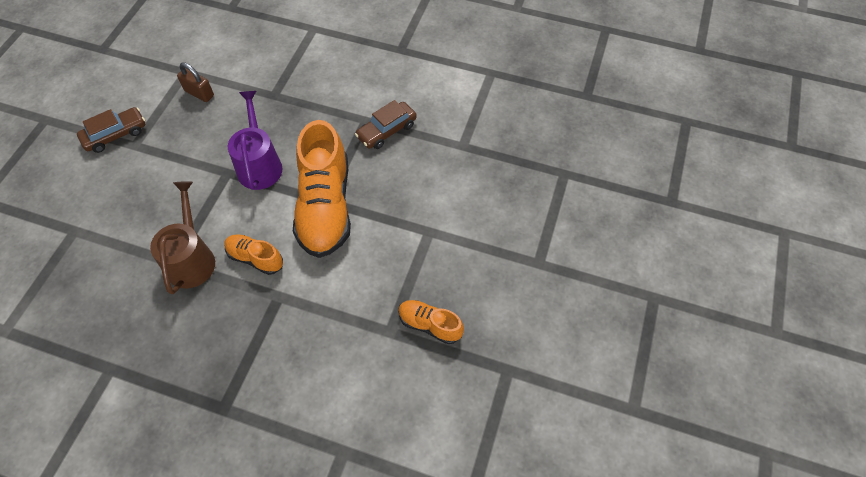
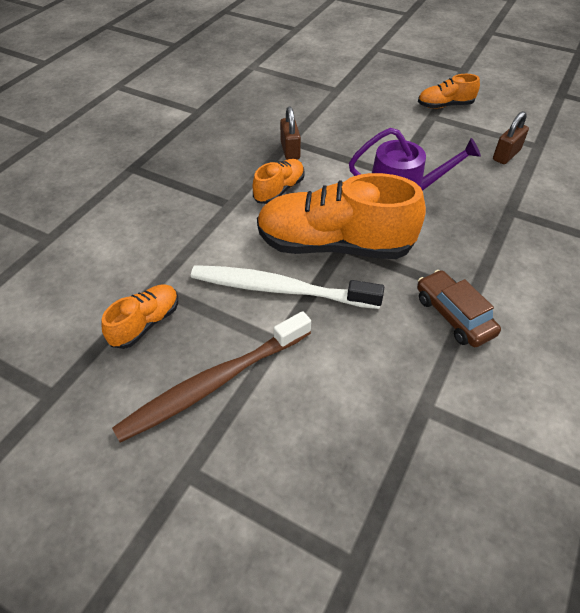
camera: 100 degrees right, 10 degrees down
brown car [77,107,145,153] -> orange shoe [418,74,480,109]
brown watering can [150,181,215,294] -> brown padlock [280,107,301,160]
none -> brown toothbrush [112,311,311,443]
none -> white toothbrush [191,265,384,309]

